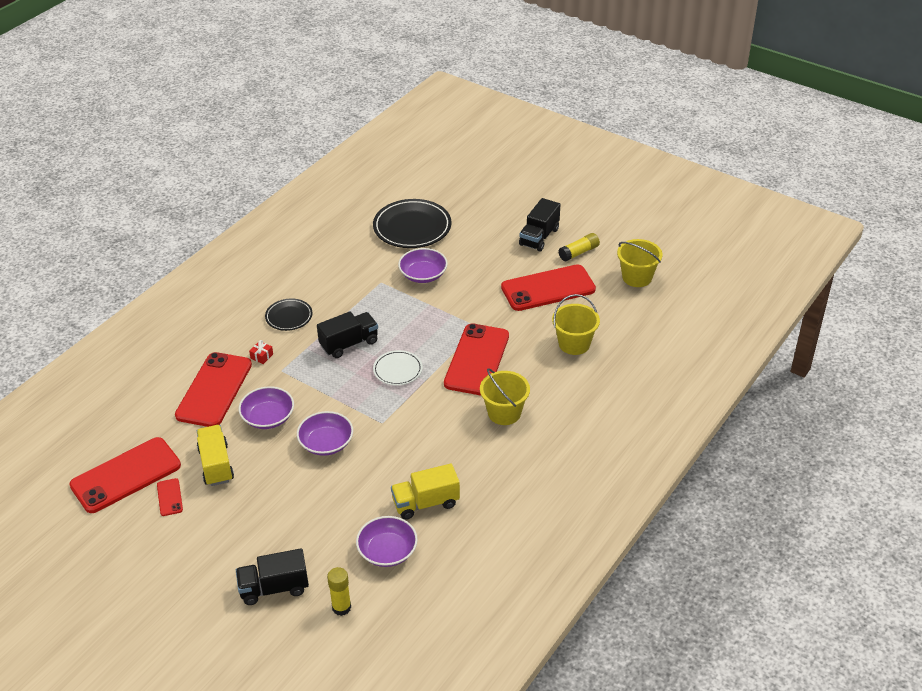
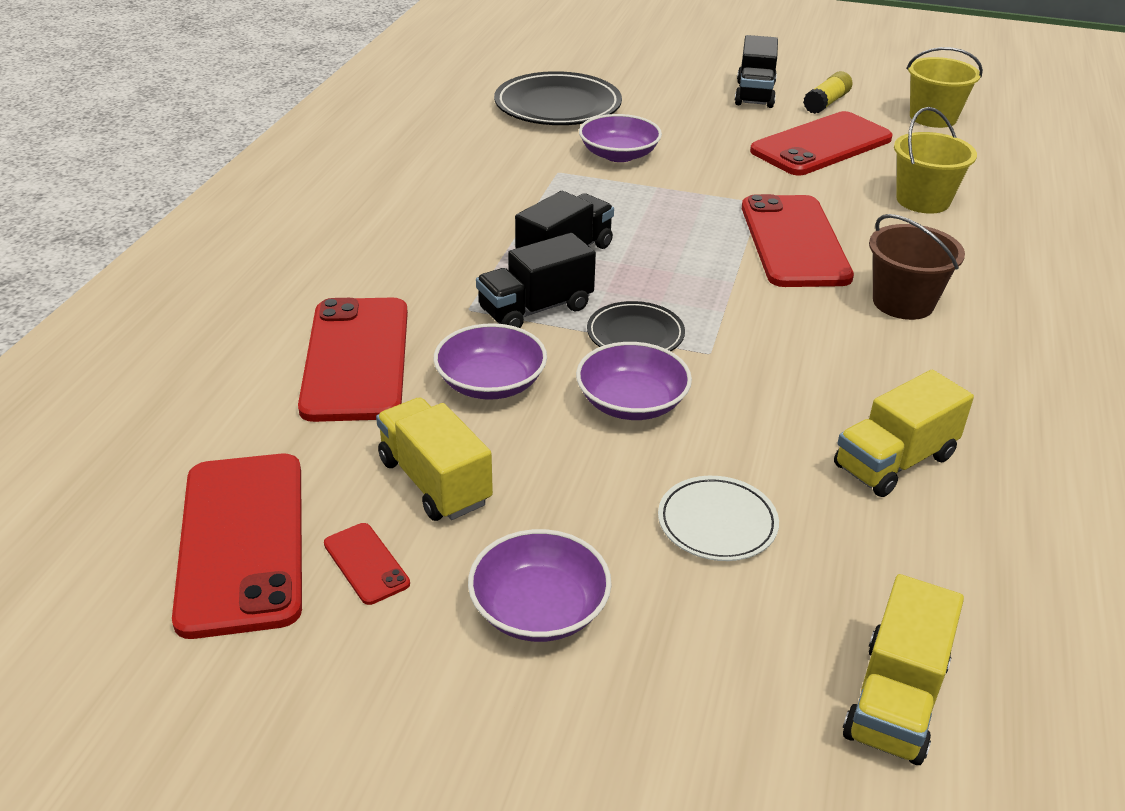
camera: 20 degrees left, 5 degrees down
red phone [69,437,181,513] -> red phone turned 45 degrees counterclockwise [172,454,302,639]
black truck [236,548,309,605] -> black truck moved to [476,233,596,328]
red gift [249,340,273,364] -> none
black plate [265,298,313,331] -> black plate moved to [587,301,685,351]
yellow glue stick [327,567,351,616] -> yellow truck [843,574,964,765]
purple bowl [356,516,418,567] -> purple bowl moved to [468,529,612,642]
white plate [373,350,423,385] -> white plate moved to [658,476,779,561]
yellow bucket [480,368,530,425] -> brown bucket [869,214,965,320]

